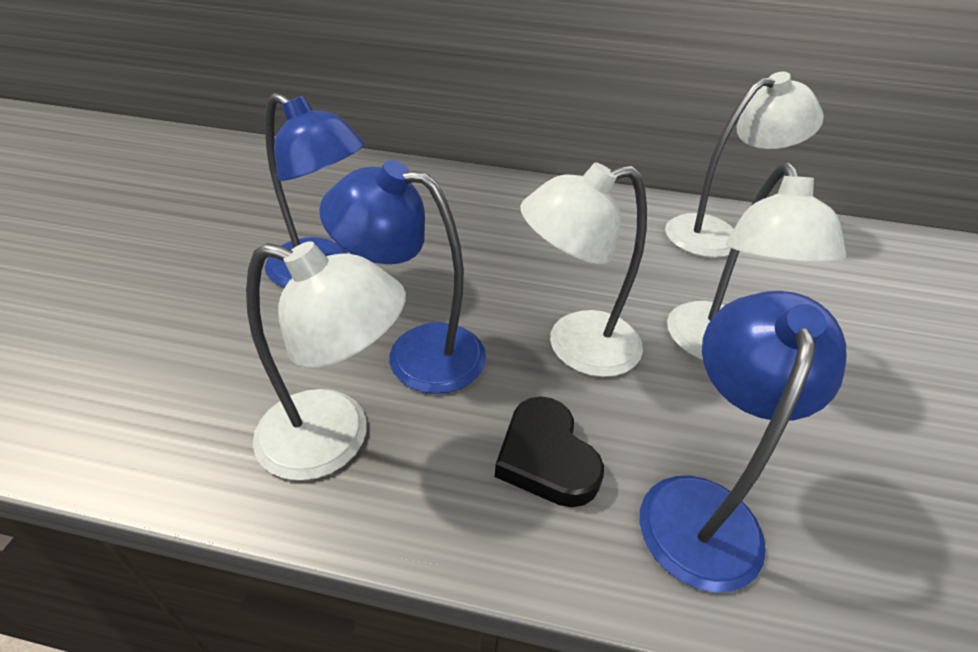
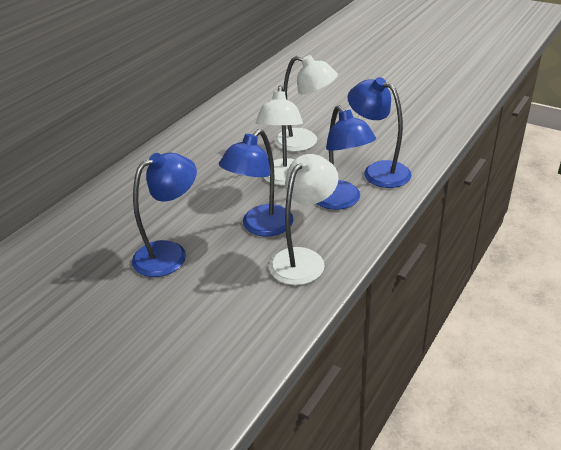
camera: 65 degrees left, 5 degrees down
black heart [495,396,604,507] -> blue lamp [316,105,376,210]
white lamp [665,72,824,258] -> none

